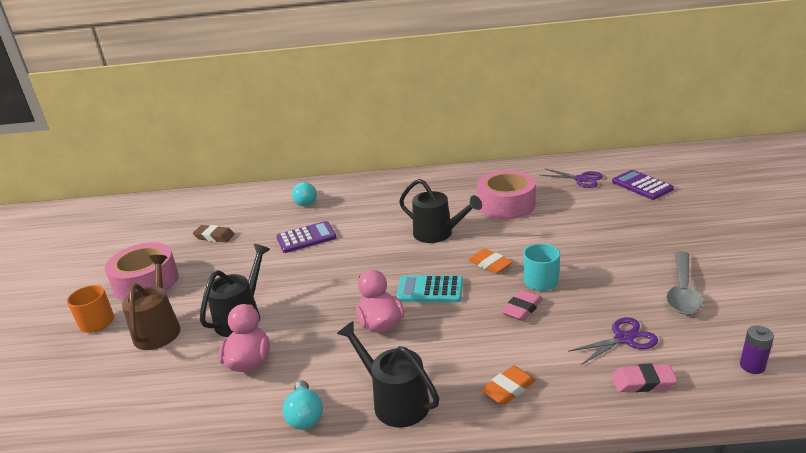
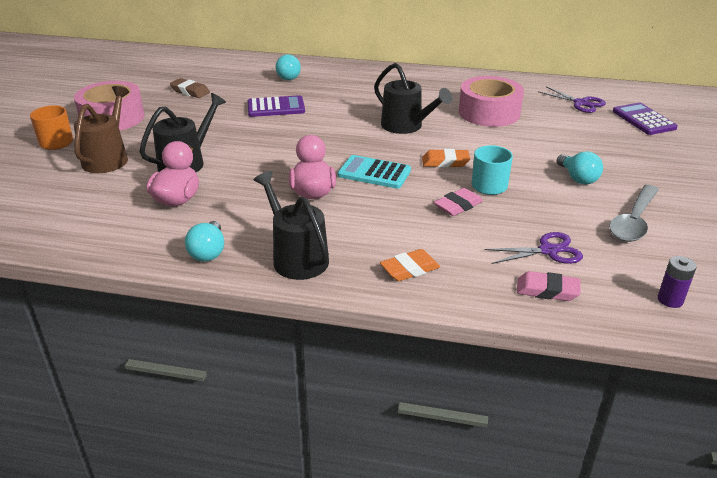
camera: 10 degrees right, 5 degrees up
orange eraser [469,249,513,274] -> orange eraser turned 60 degrees counterclockwise [422,149,470,167]
none -> turquoise light bulb [557,151,603,185]

